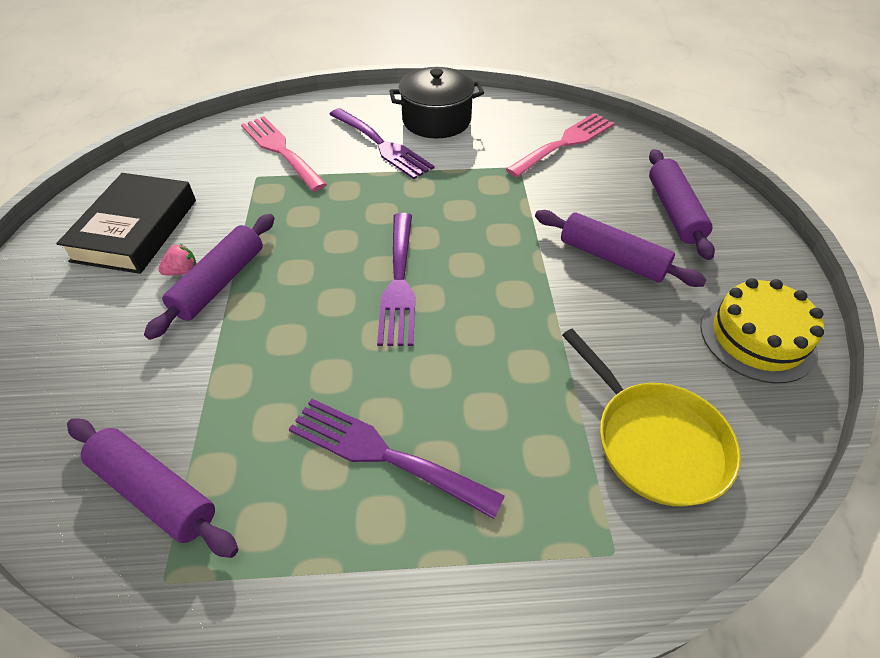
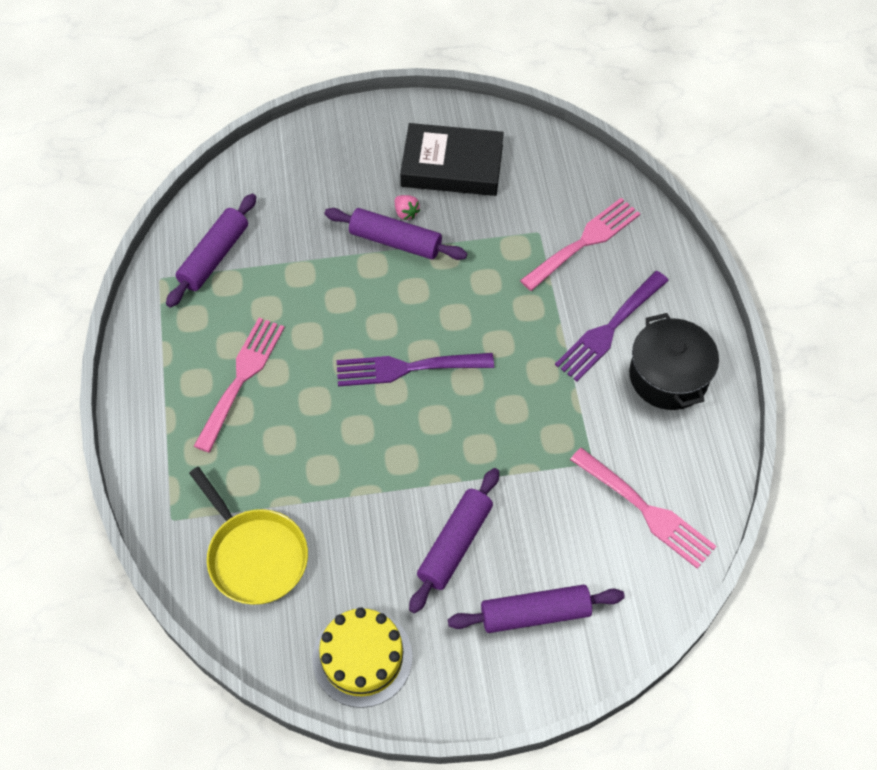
camera: 85 degrees right, 10 degrees up
purple fork [289,399,505,519] -> pink fork [194,318,285,452]
yellow pan [562,329,741,507] -> yellow pan turned 90 degrees counterclockwise [189,467,308,605]

